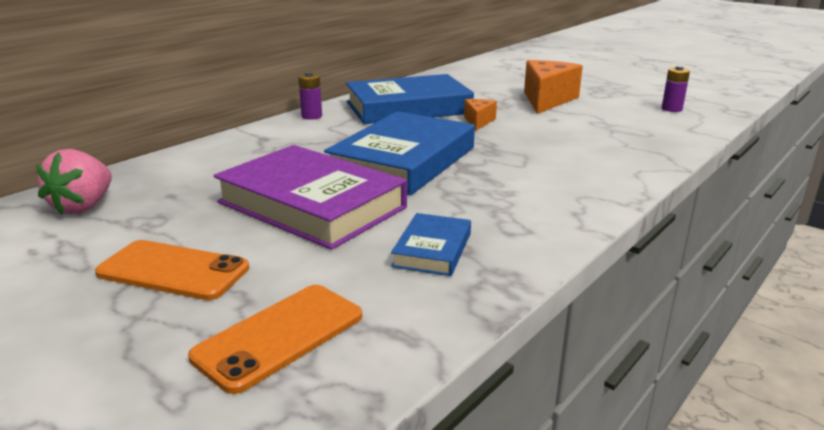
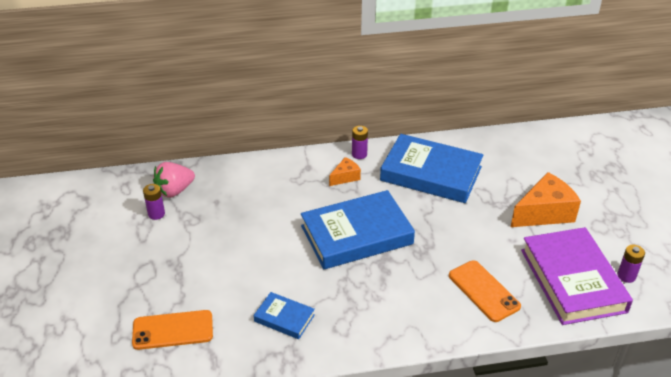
camera: 40 degrees right, 15 degrees up
orange phone [95,240,249,300] -> orange phone moved to [449,260,521,322]
purple book [213,145,407,250] -> purple book moved to [521,227,633,325]
blue book [391,213,471,276] -> blue book turned 60 degrees clockwise [254,292,315,339]
orange cheese [464,99,497,131] -> orange cheese moved to [329,157,361,186]
none -> purple battery [143,184,165,220]

